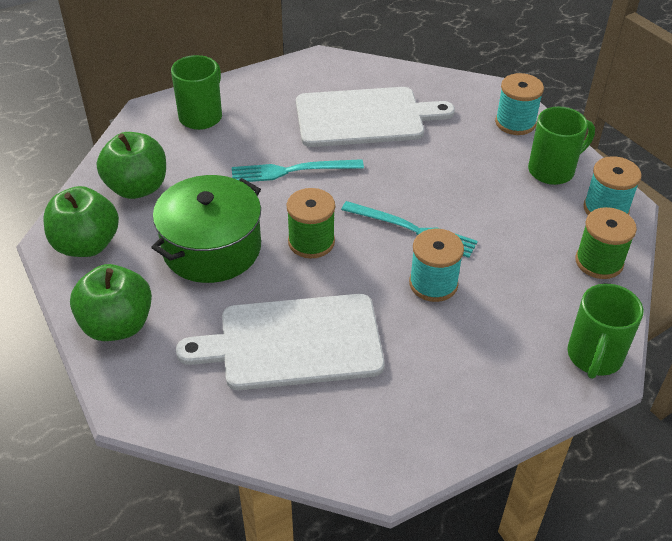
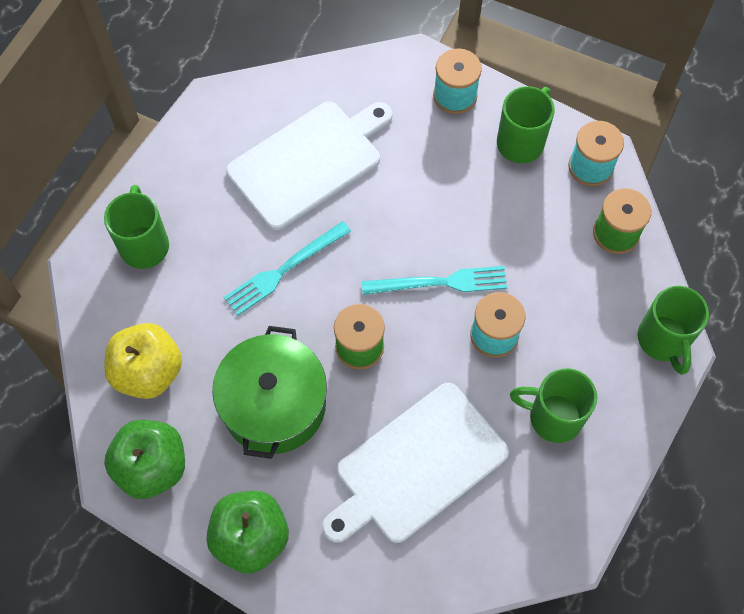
camera: 30 degrees left, 20 degrees up
green apple [97,132,166,199] -> yellow apple [104,323,182,399]
none -> green mug [510,368,597,443]

